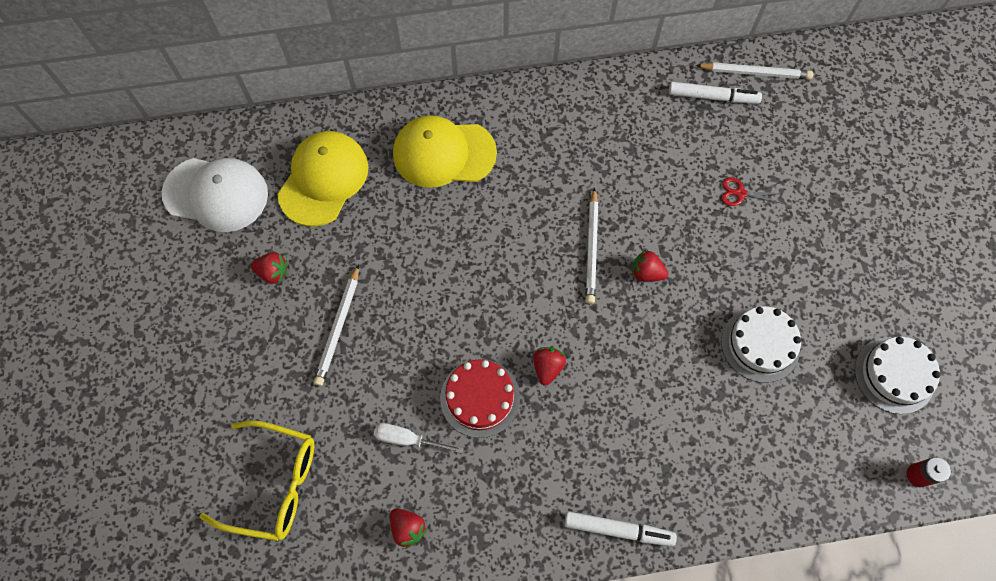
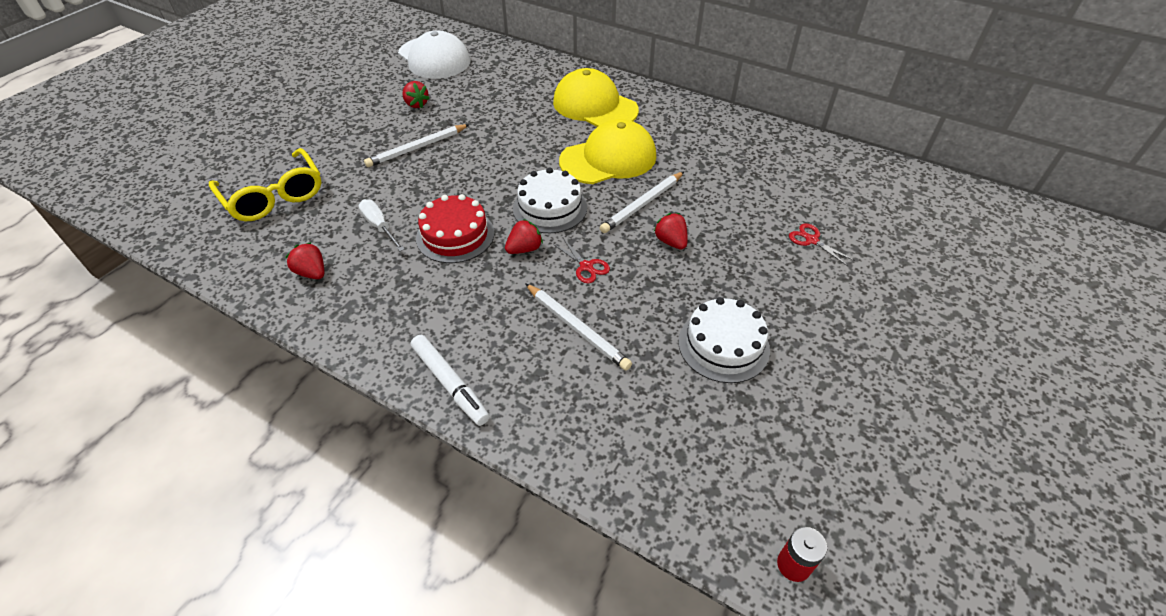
camera: 40 degrees right, 20 degrees down
yellow cap [278,131,369,226] -> yellow cap moved to [559,119,656,184]
red strawberry [390,508,427,549] -> red strawberry turned 135 degrees clockwise [285,242,324,279]
white marker [669,82,762,104] -> none
white pencil [696,62,814,79] -> white pencil moved to [525,283,632,370]
white cake [855,337,940,414] -> white cake moved to [513,168,587,233]
none -> red scissors [553,238,610,283]

